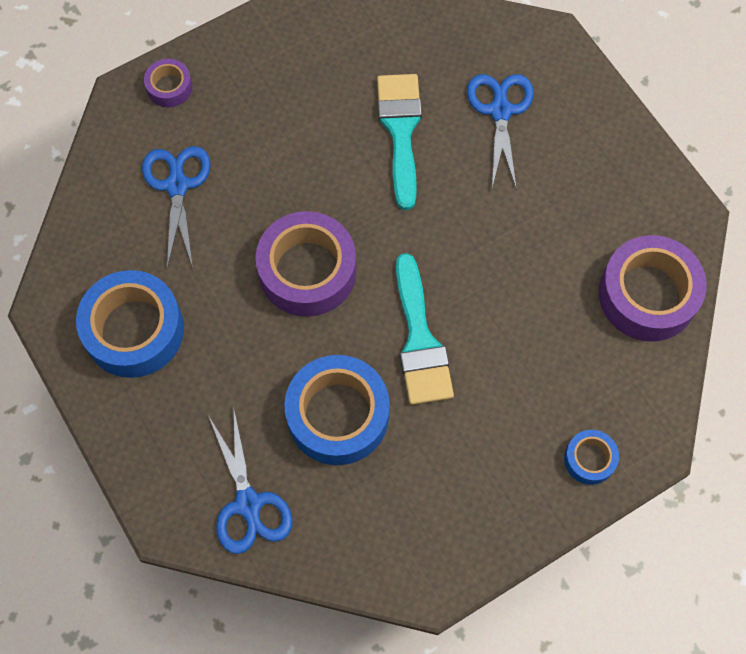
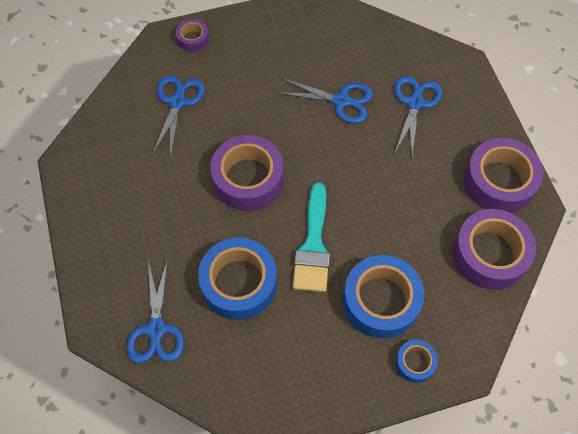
camera: 15 degrees right, 5 degrees down
blue tape [76,270,184,378] -> blue tape moved to [343,255,424,339]
turquoise brush [377,74,422,210] -> blue scissors [278,78,373,124]
none -> purple tape [464,138,544,213]

